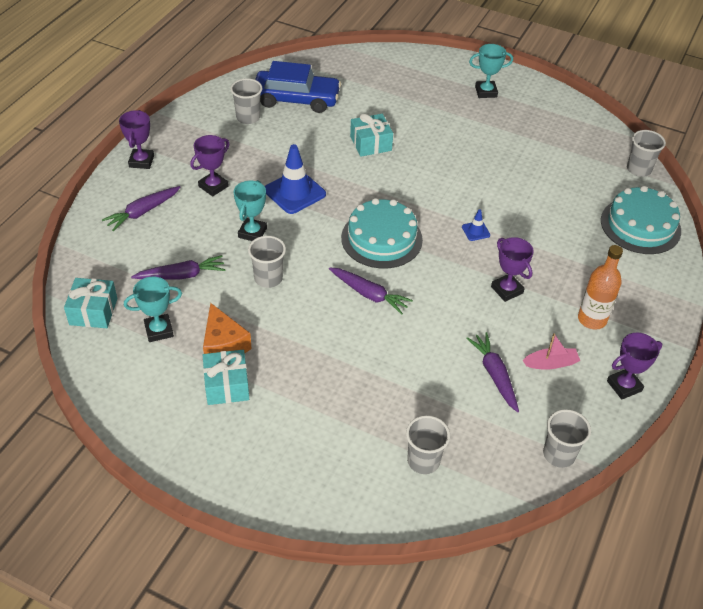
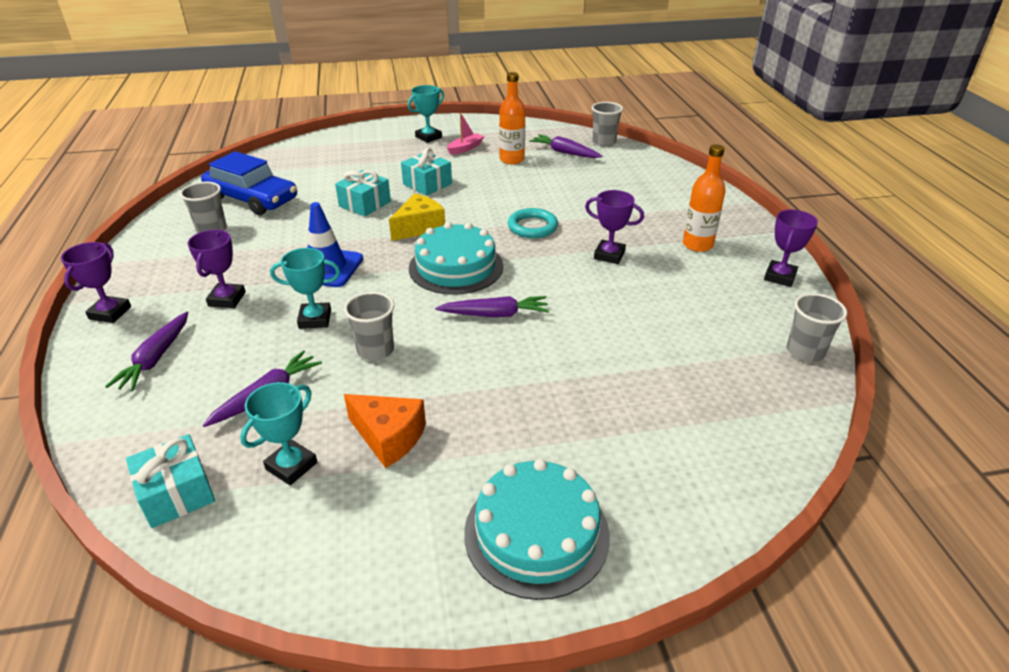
camera: 35 degrees left, 10 degrees down
purple trophy [119,110,154,169] -> purple trophy turned 45 degrees clockwise [61,242,131,323]
turquoise gift [203,350,249,405] -> turquoise gift moved to [401,148,452,196]
turquoise trophy [234,180,267,241] -> turquoise trophy turned 75 degrees counterclockwise [270,248,340,329]
blue car [255,61,341,113] -> blue car turned 60 degrees clockwise [201,151,297,215]
grey cup [406,415,450,474] -> none
blue traffic cone [462,210,490,241] -> turquoise ring [508,208,558,238]
purple carrot [466,332,519,412] -> purple carrot moved to [529,134,603,158]
pink boat [523,333,580,370] -> pink boat moved to [447,113,484,155]
turquoise cake [601,186,681,254] -> turquoise cake moved to [464,459,610,600]
none -> yellow cheese [389,193,445,241]
none -> orange bottle [499,72,525,164]

